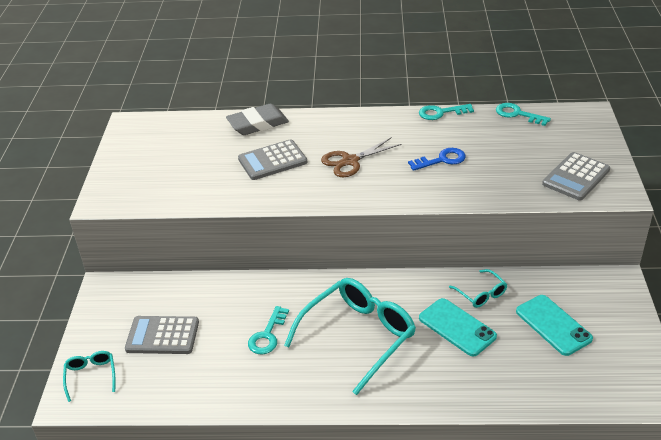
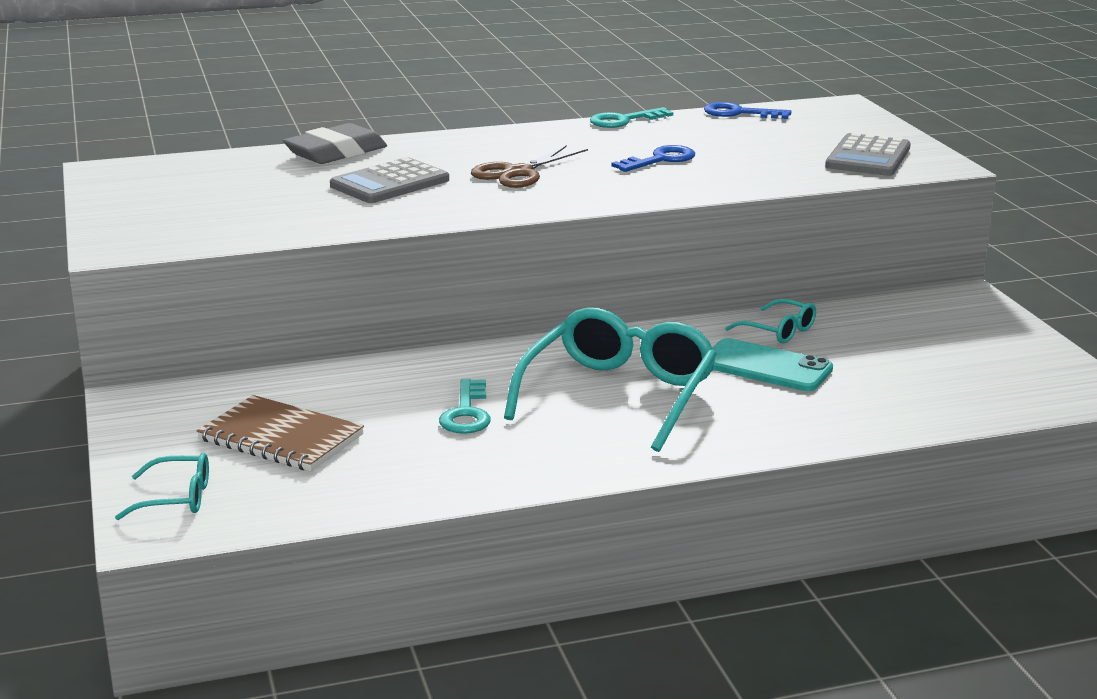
camera: 20 degrees left, 15 degrees down
turquoise glasses [63,351,115,402] -> turquoise glasses turned 120 degrees clockwise [115,453,209,520]
grey calculator [125,316,199,354] -> brown notebook [197,395,364,471]
turquoise key [496,103,551,126] -> blue key [704,102,791,119]
turquoise phone [516,295,593,356] -> none

